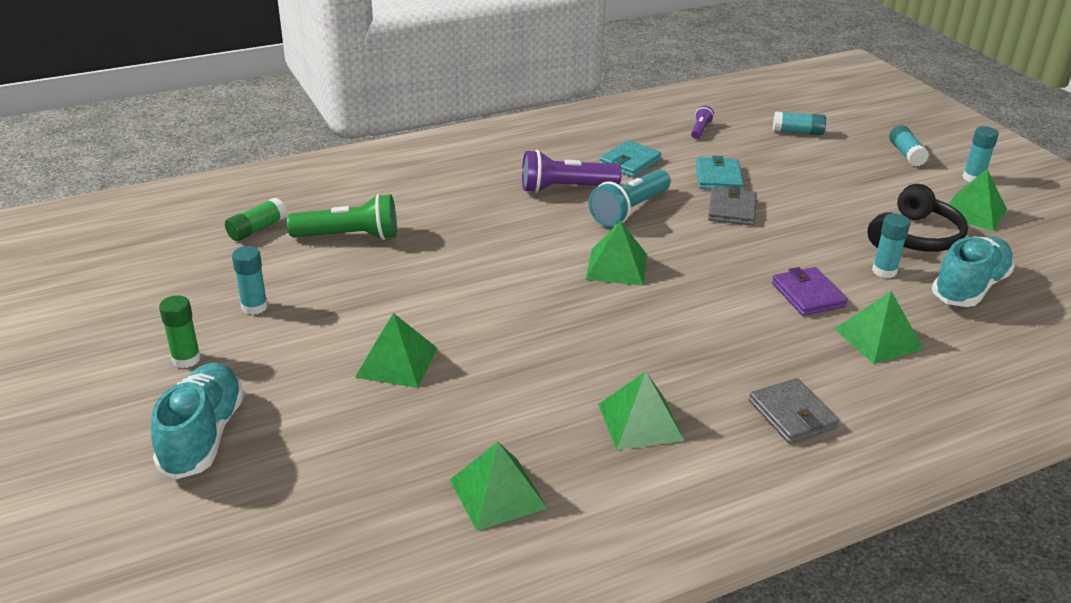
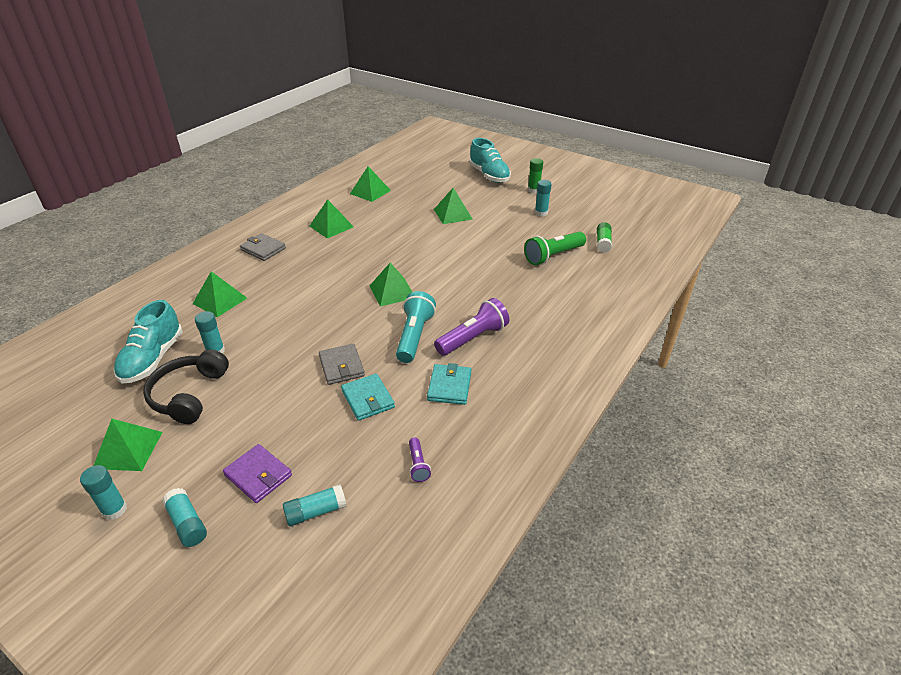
camera: 150 degrees right, 5 degrees up
purple wallet [772,267,848,316] -> purple wallet moved to [223,444,292,503]

